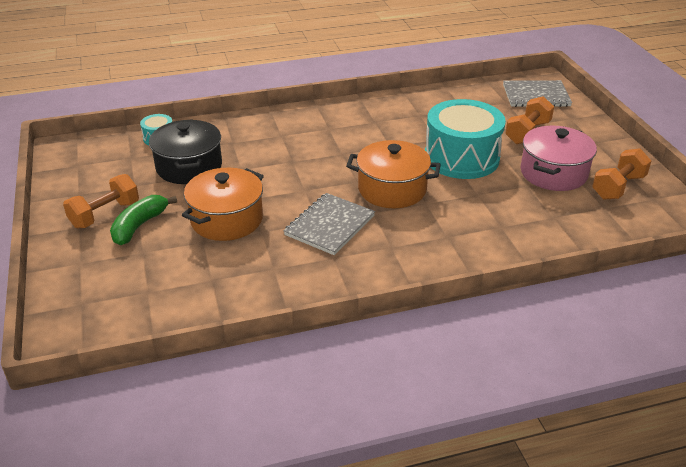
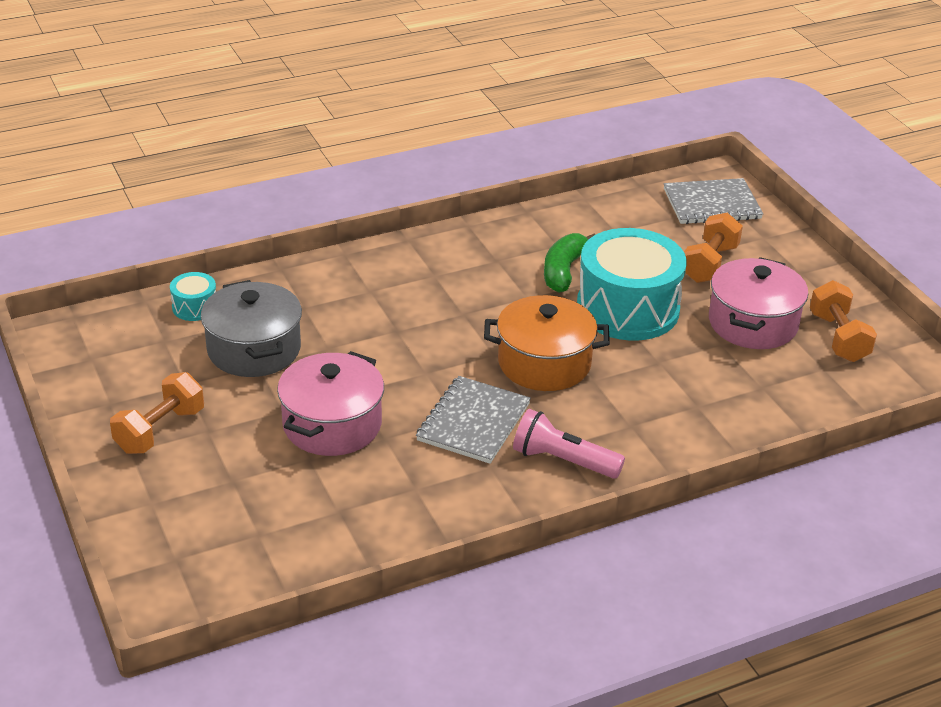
camera: 10 degrees left, 0 degrees up
green banana [110,195,177,245] -> green banana moved to [544,233,595,293]
black pot [149,119,222,184] -> grey pot [201,280,302,377]
orange pot [182,168,264,241] -> pink pot [277,351,384,456]
orange dumbbell [592,148,651,200] -> orange dumbbell turned 45 degrees counterclockwise [810,280,877,362]
none -> pink flashlight [513,409,625,479]

